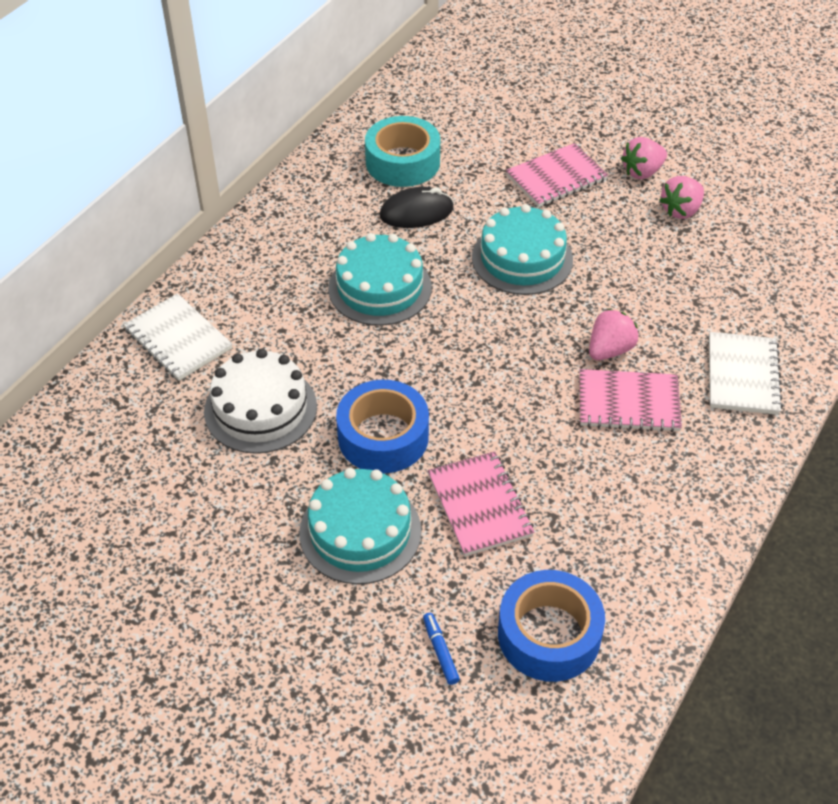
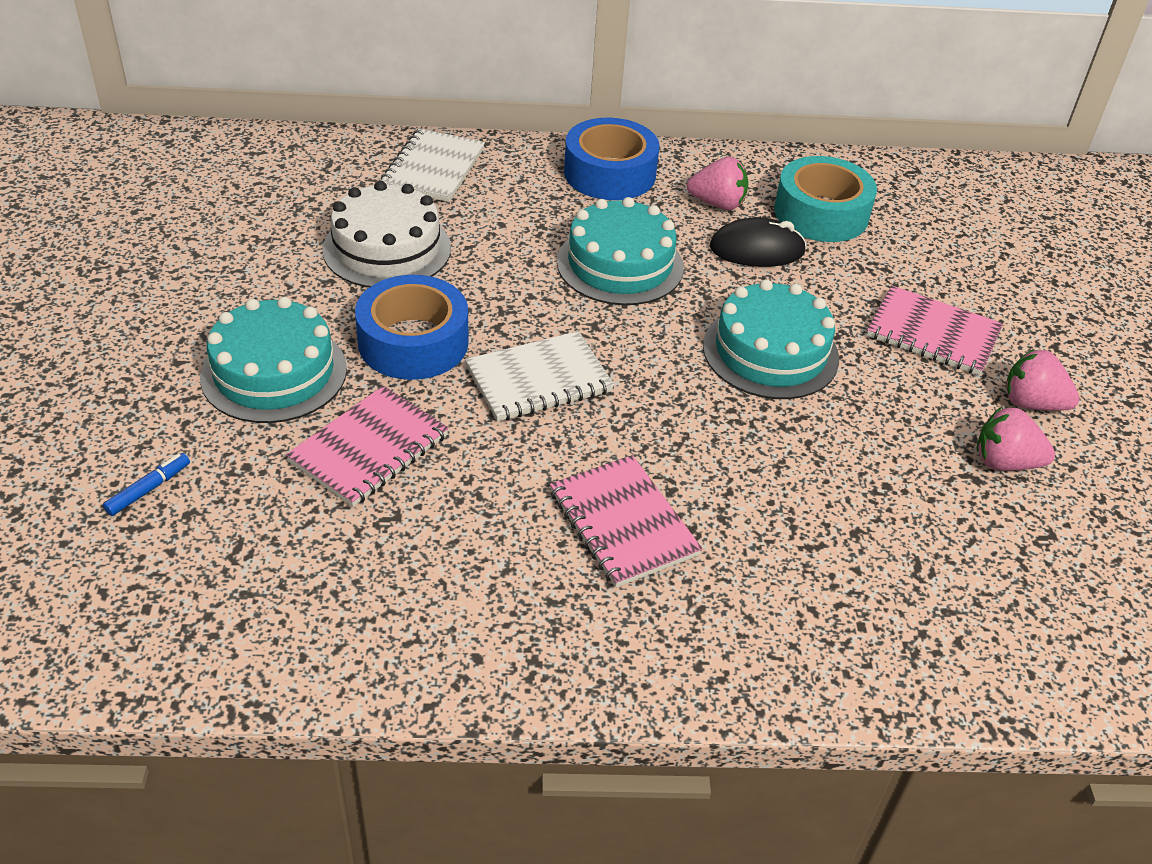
camera: 55 degrees right, 5 degrees down
black mouse [380,187,454,228] -> black mouse turned 45 degrees counterclockwise [710,217,807,267]
blue tape [498,570,605,682] -> blue tape moved to [564,118,659,200]
pink strawberry [589,309,638,360] -> pink strawberry moved to [687,157,748,210]
white notebook [709,332,783,415] -> white notebook moved to [465,331,614,422]

